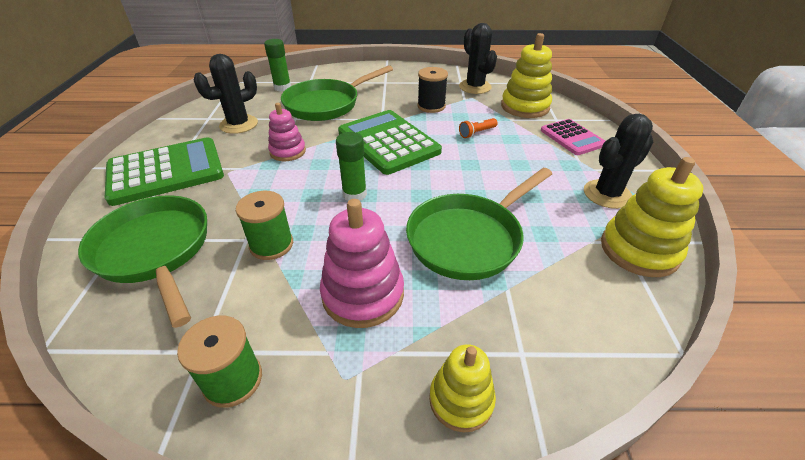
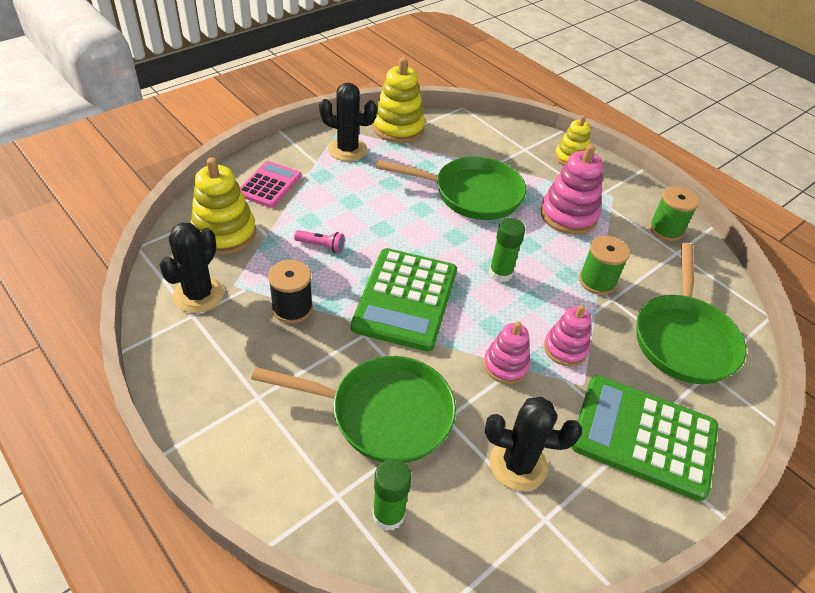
camera: 135 degrees left, 5 degrees up
orange flashlight [459,118,498,138] -> pink flashlight [294,230,345,253]
none -> pink stacking toy [544,305,591,366]

